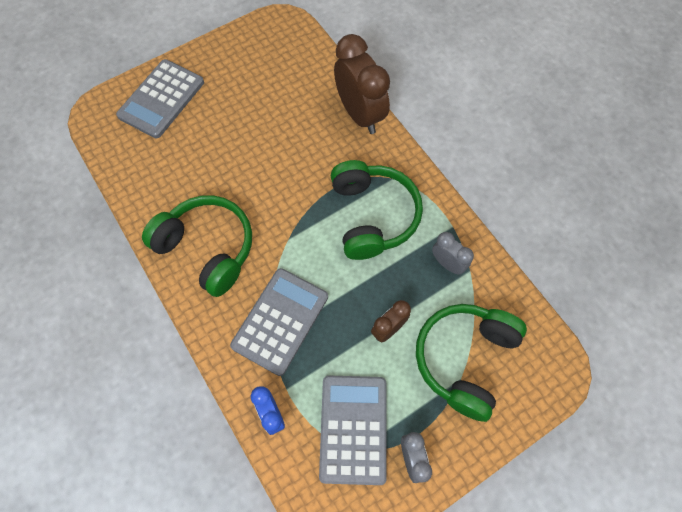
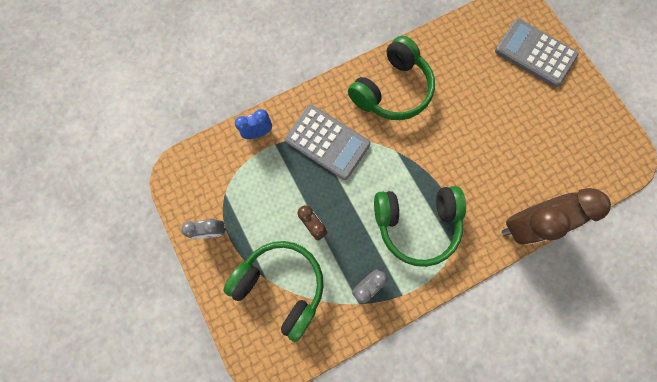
camera: 95 degrees right, 10 degrees up
grey calculator [319,375,387,485] -> none

